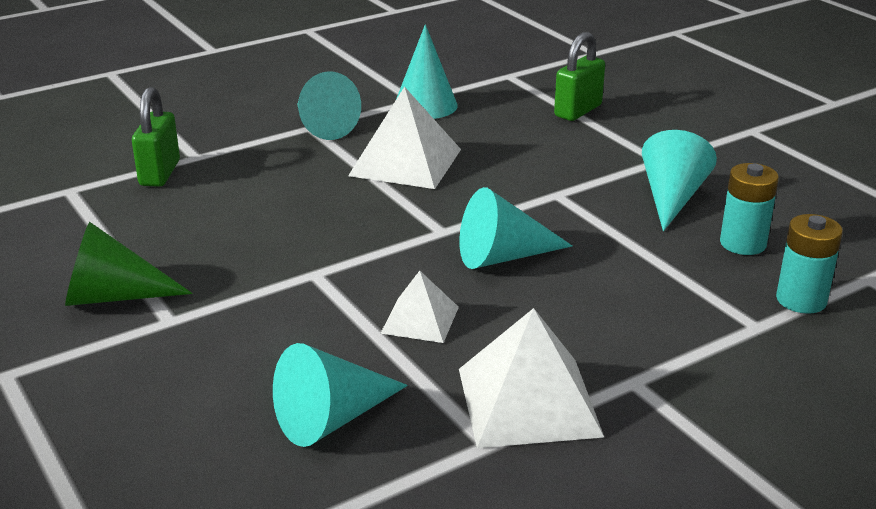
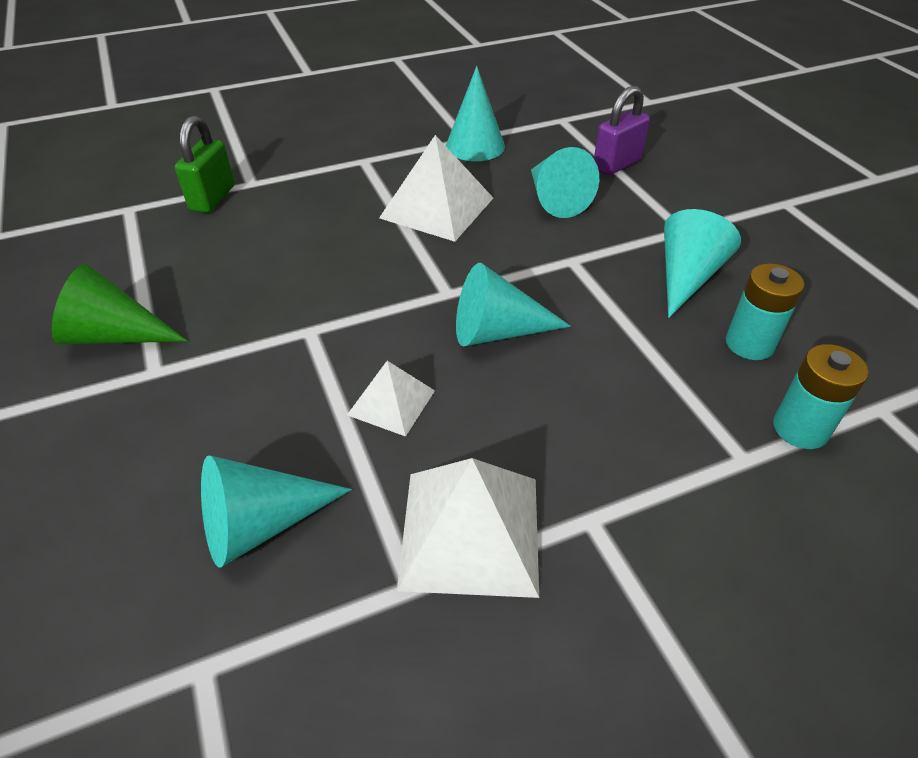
camera: 10 degrees right, 15 degrees up
turquoise cone [298,71,361,140] -> turquoise cone moved to [531,147,599,218]
green padlock [554,32,605,121] -> purple padlock [594,86,650,176]

